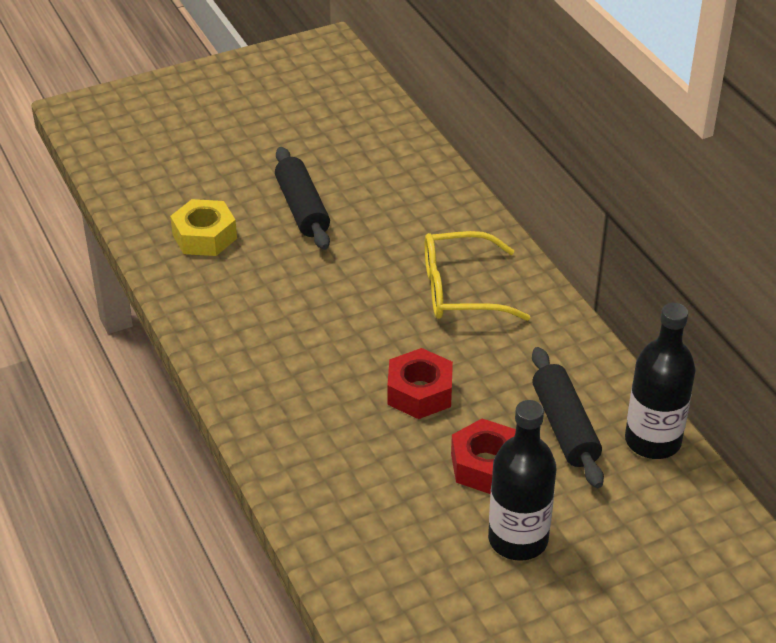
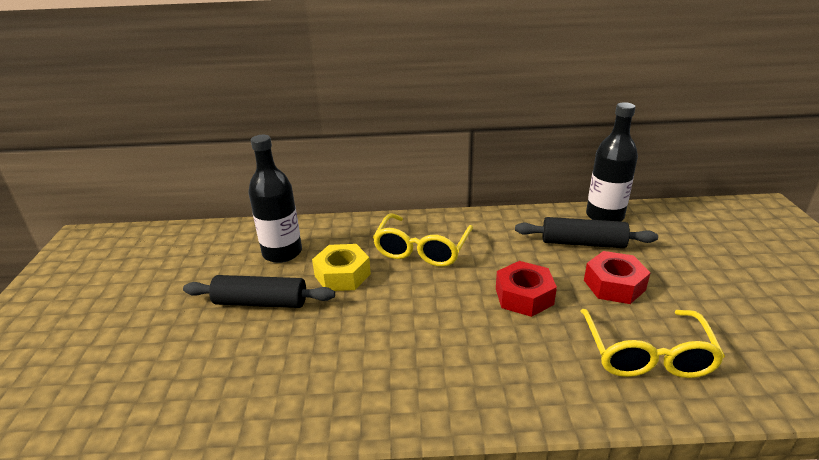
camera: 65 degrees left, 10 degrees down
yellow nut [170,199,237,256] -> yellow nut moved to [312,244,371,291]
black bottle [488,400,556,561] -> black bottle moved to [248,135,302,263]
none -> yellow glasses [580,309,725,378]

